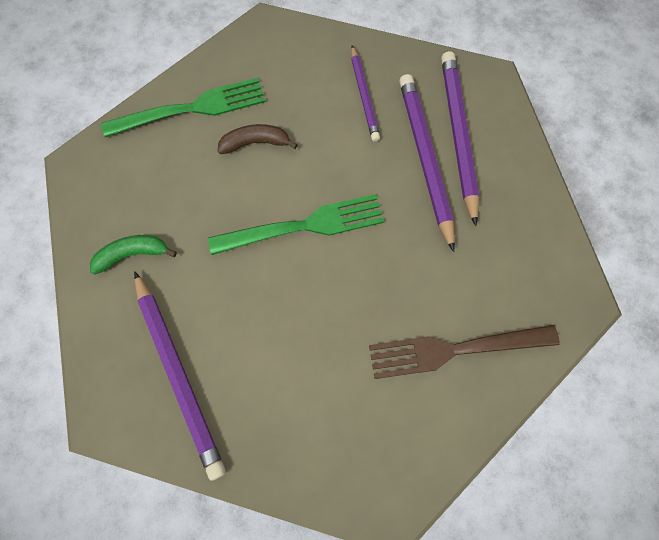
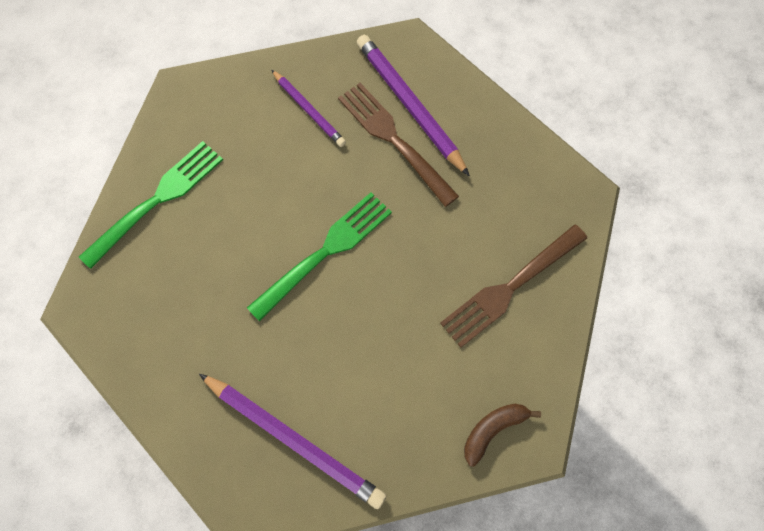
camera: 30 degrees left, 0 degrees up
green banana [90,235,177,275] -> none
brown banana [217,124,297,154] -> brown banana moved to [464,404,541,467]
purple pencil [399,74,455,252] -> brown fork [338,83,459,207]

